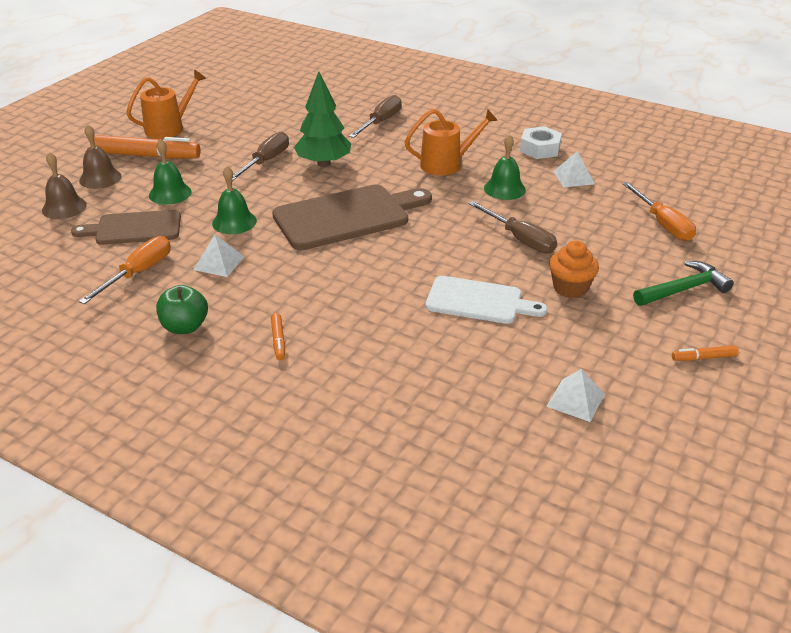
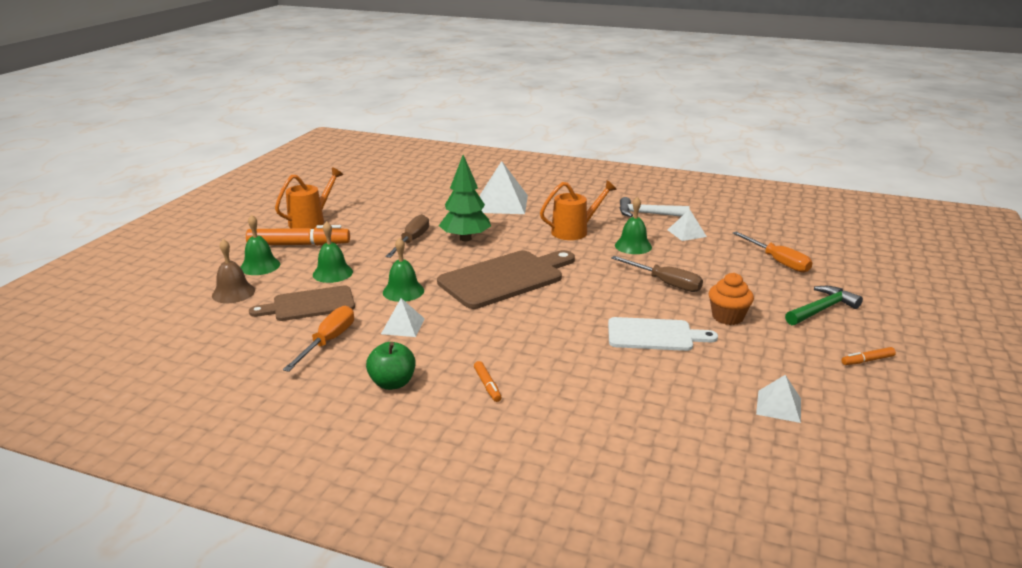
camera: 10 degrees left, 10 degrees down
brown bell [79,125,122,189] -> green bell [240,215,280,275]
brown screwdriver [349,95,402,138] -> white pyramid [480,161,528,214]
white nut [520,126,562,159] -> white hammer [620,197,690,217]

